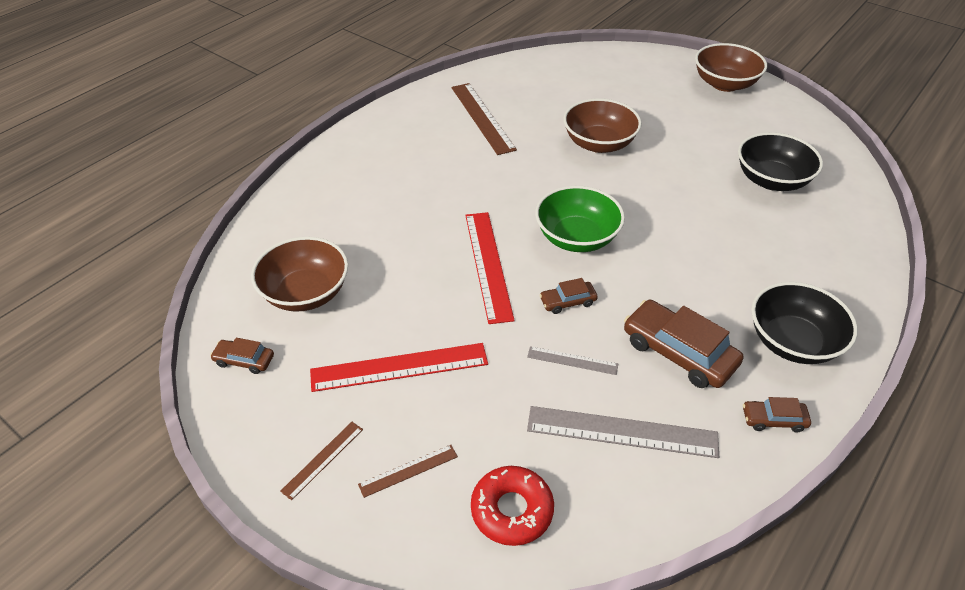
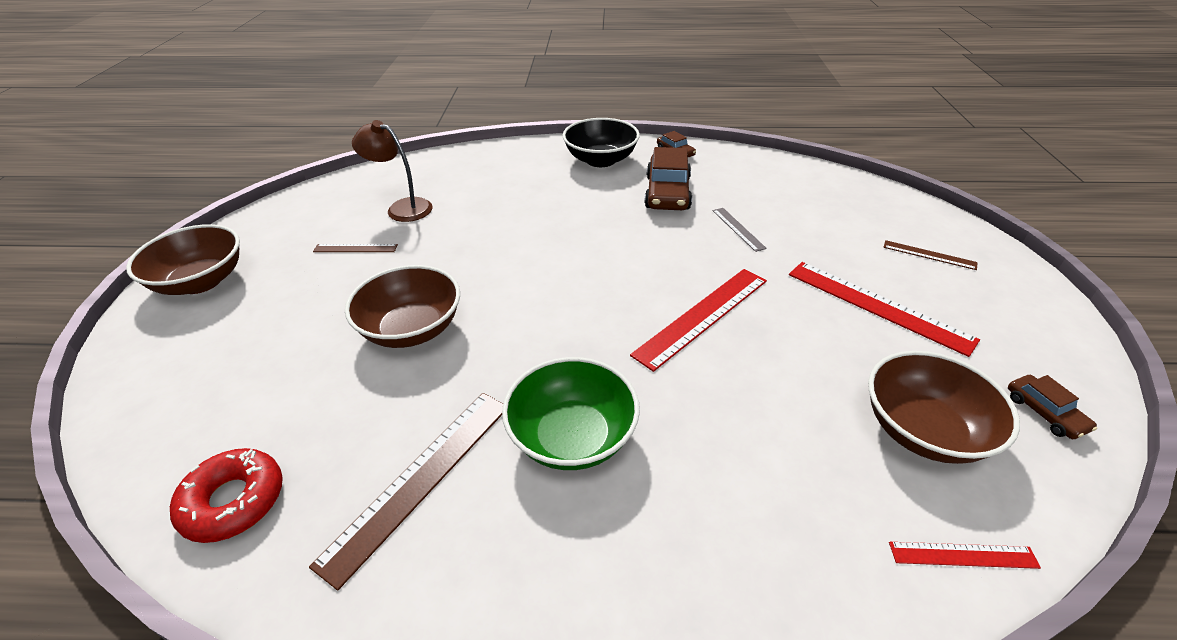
camera: 125 degrees left, 5 degrees down
brown ruler [280,422,363,501] -> brown ruler moved to [313,244,398,252]
red donut [471,466,554,546] -> red donut moved to [170,448,283,543]
grey ruler [527,406,719,458] -> none
green bowl [535,186,625,252] -> green bowl moved to [502,357,640,470]
brown car [540,278,598,314] -> none
black bowl [738,132,823,191] -> brown lamp [352,120,432,222]
none -> red ruler [889,542,1041,569]

